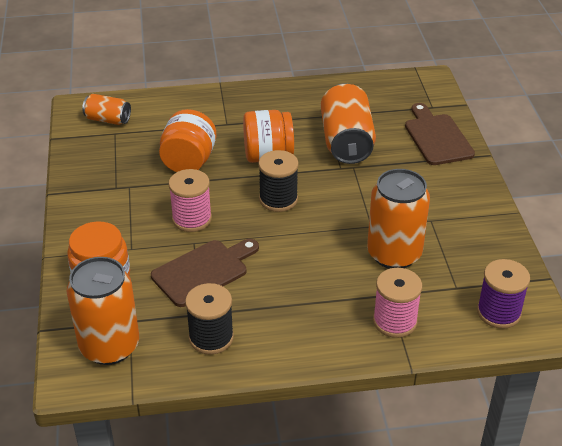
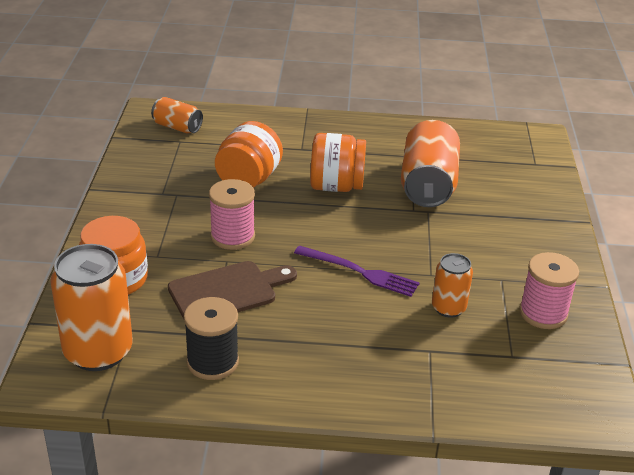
camera: 10 degrees right, 5 degrees down
black spool [258,150,299,212] -> none
orange can [367,169,430,269] -> orange can [432,253,473,318], size x0.55
pink spool [373,268,422,338] -> pink spool moved to [519,252,579,329]
brown cutting board [405,103,475,165] -> none
purple spool [477,259,530,329] -> none
none -> purple fork [294,245,420,297]

